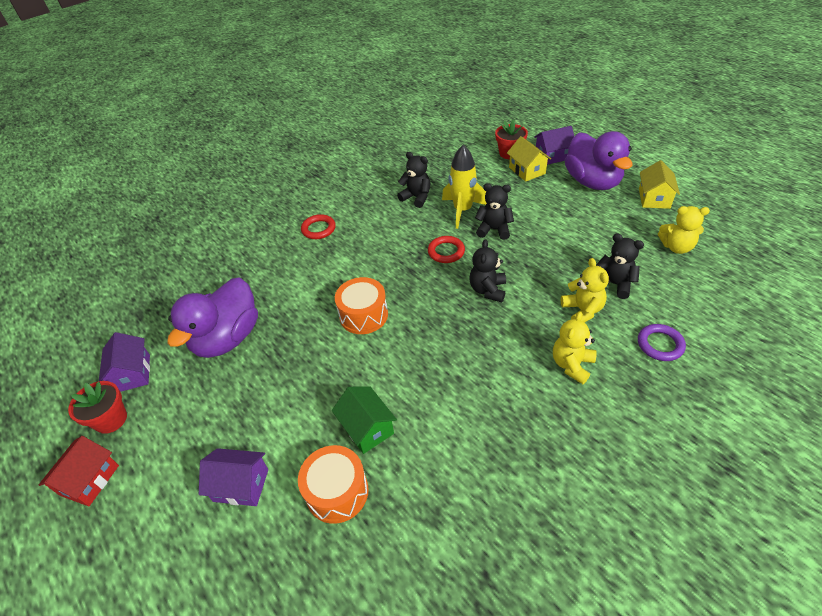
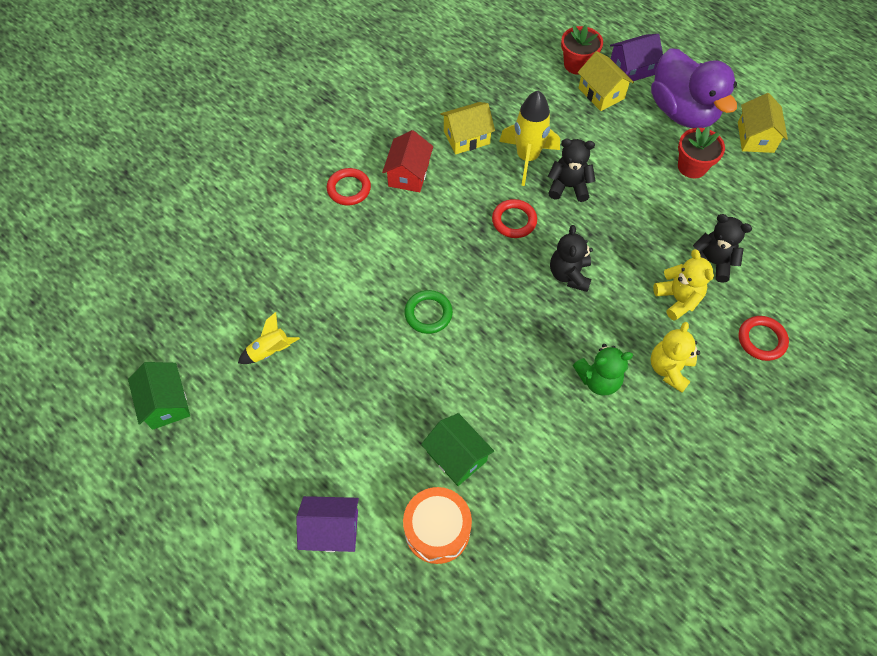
camera: 10 degrees left, 15 degrees up
red house [39,436,119,506] -> red house moved to [382,130,433,192]
red flower pot [68,381,127,434] -> red flower pot moved to [678,126,725,178]
purple house [99,332,150,392] -> green house [128,362,190,430]
purple duck [167,278,258,358] -> yellow rocket [238,312,300,364]
orange drum [335,277,388,334] -> green ring [404,290,453,334]
black teddy bear [397,152,430,208] -> yellow house [440,102,495,154]
purple ring [638,324,686,361] -> red ring [738,316,789,361]
yellow teddy bear [658,206,710,254] -> none
none -> green teddy bear [573,344,633,396]

